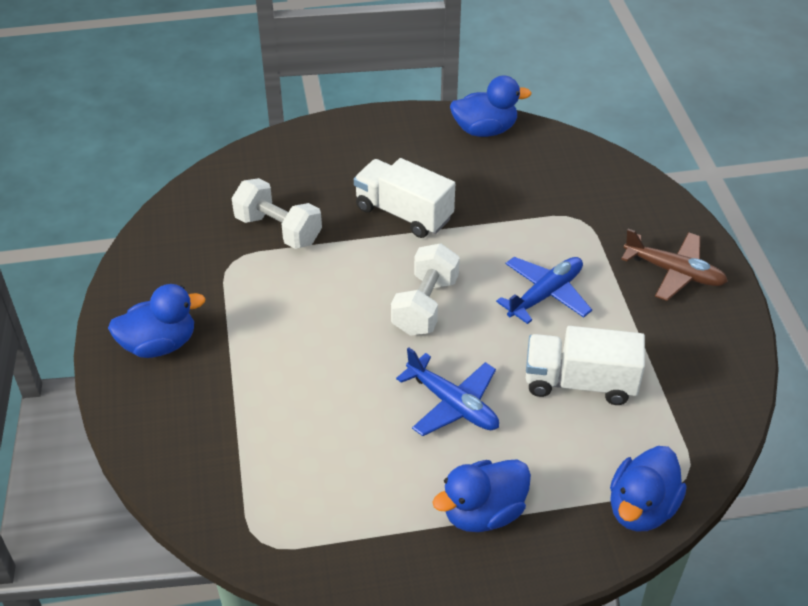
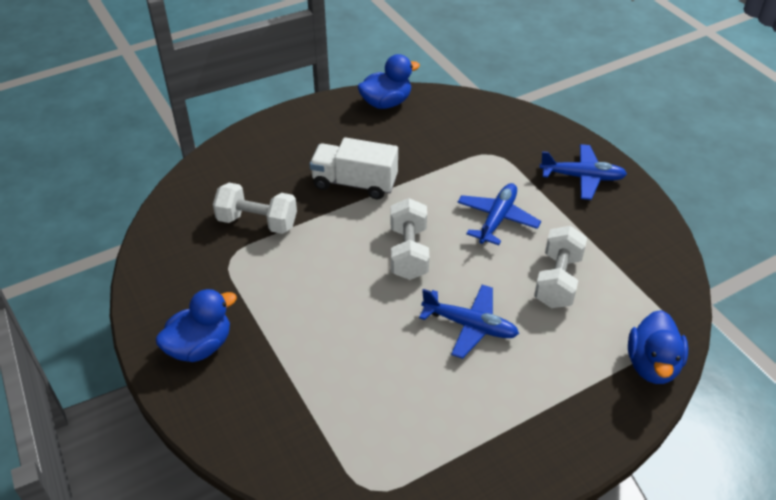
camera: 20 degrees left, 0 degrees up
blue duck [432,459,531,532] -> none
white truck [526,326,645,405] -> white dumbbell [534,226,587,308]
brown plane [621,229,728,301] -> blue plane [539,144,627,200]

